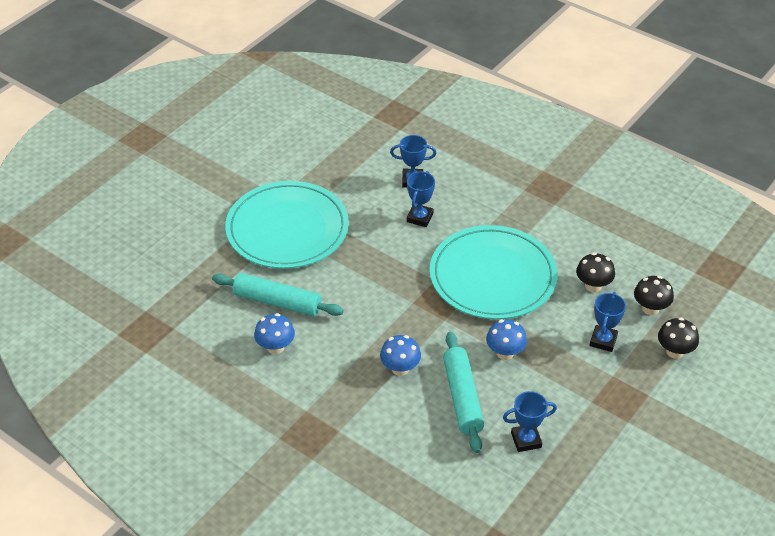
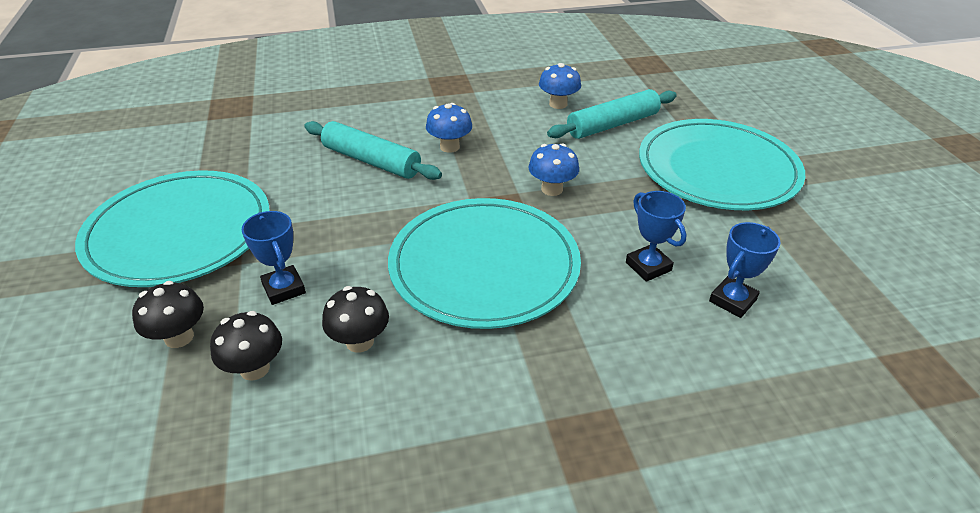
camera: 130 degrees right, 5 degrees down
blue mushroom [486,320,527,360] -> blue mushroom moved to [528,143,579,196]
blue trophy [503,391,557,452] -> none
none -> turquoise plate [75,170,270,287]

